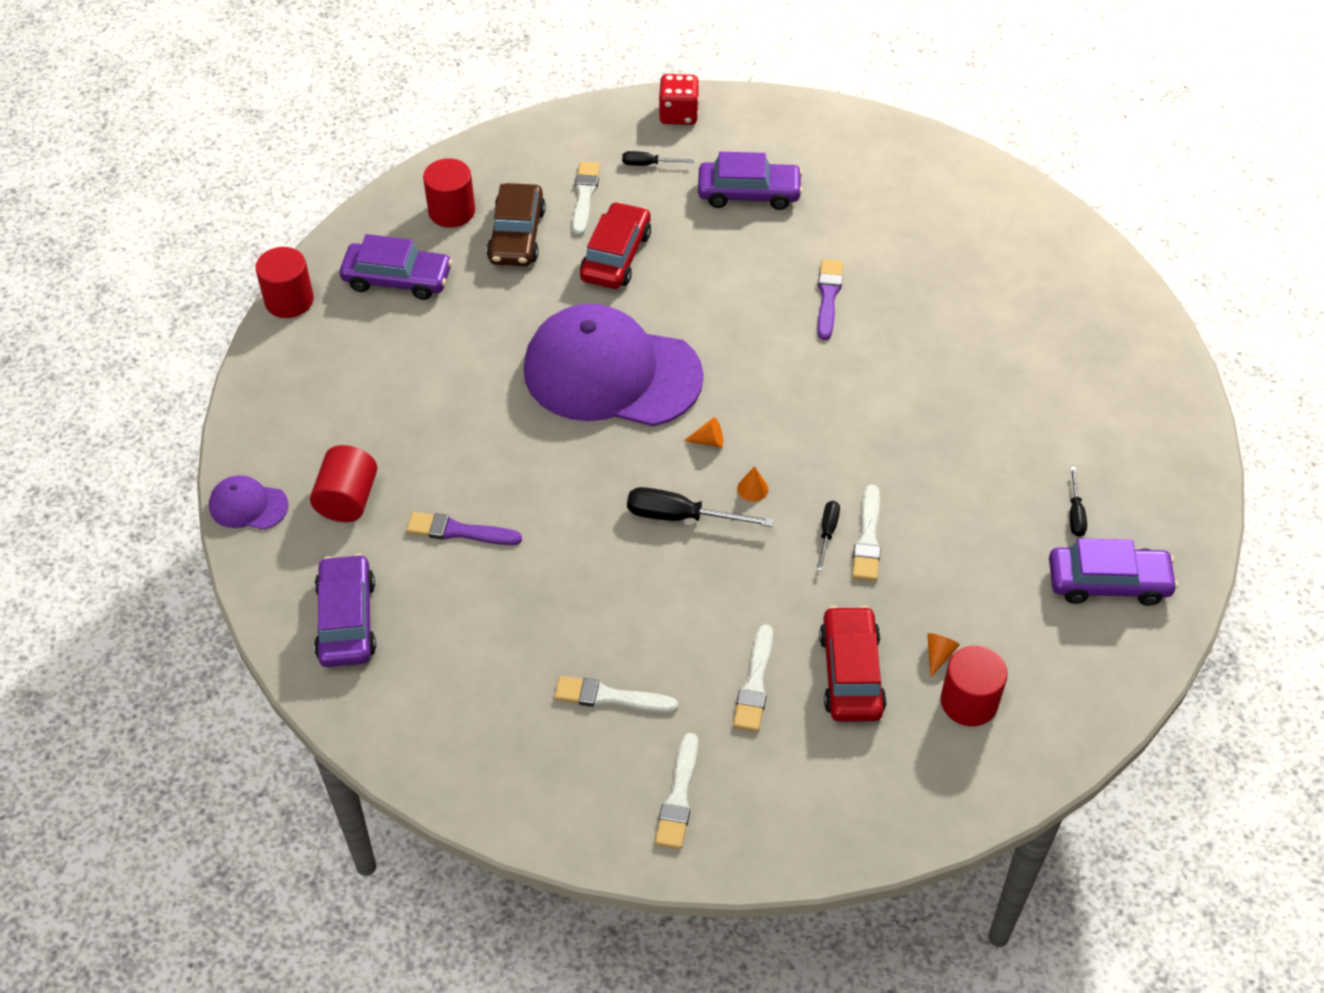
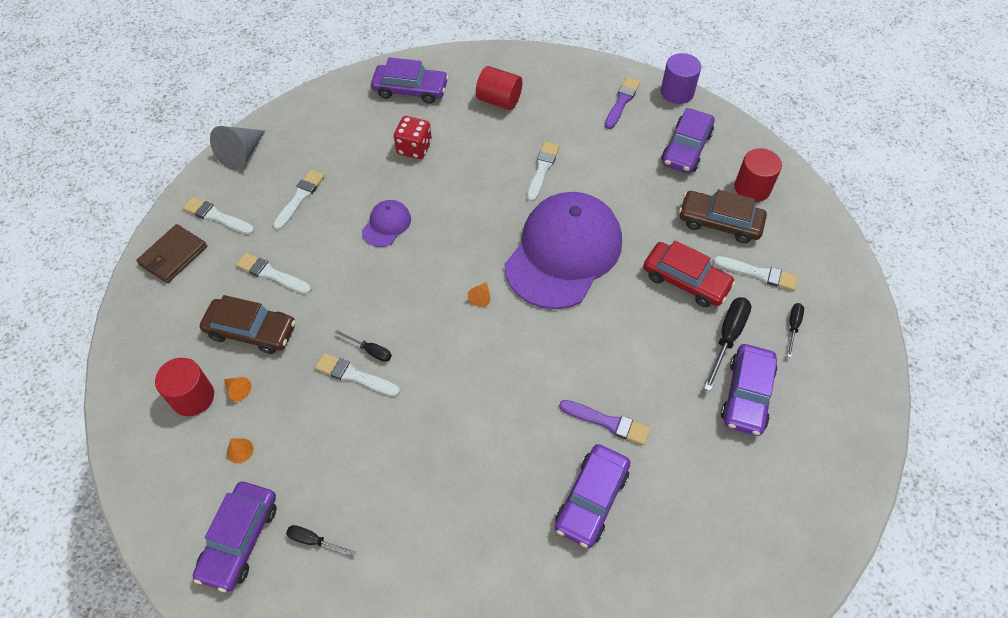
camera: 105 degrees right, 5 degrees up
purple cap [209,475,289,530] -> purple cap moved to [362,200,411,247]
red cylinder [256,247,314,318] -> purple cylinder [661,53,701,104]
purple brush [406,512,522,545] -> purple brush moved to [605,77,640,129]
black screwdriver [627,487,774,527] -> black screwdriver moved to [704,297,751,391]
red dice [659,74,699,125] -> red dice moved to [394,116,432,159]
orange cone [737,466,769,502] -> orange cone moved to [227,438,253,463]
red car [819,606,887,722] -> brown car [200,295,296,354]
none -> brown wallet [136,224,207,283]
none -> grey cone [210,126,265,170]
none -> white brush [527,142,559,202]
none -> purple car [555,444,631,548]

